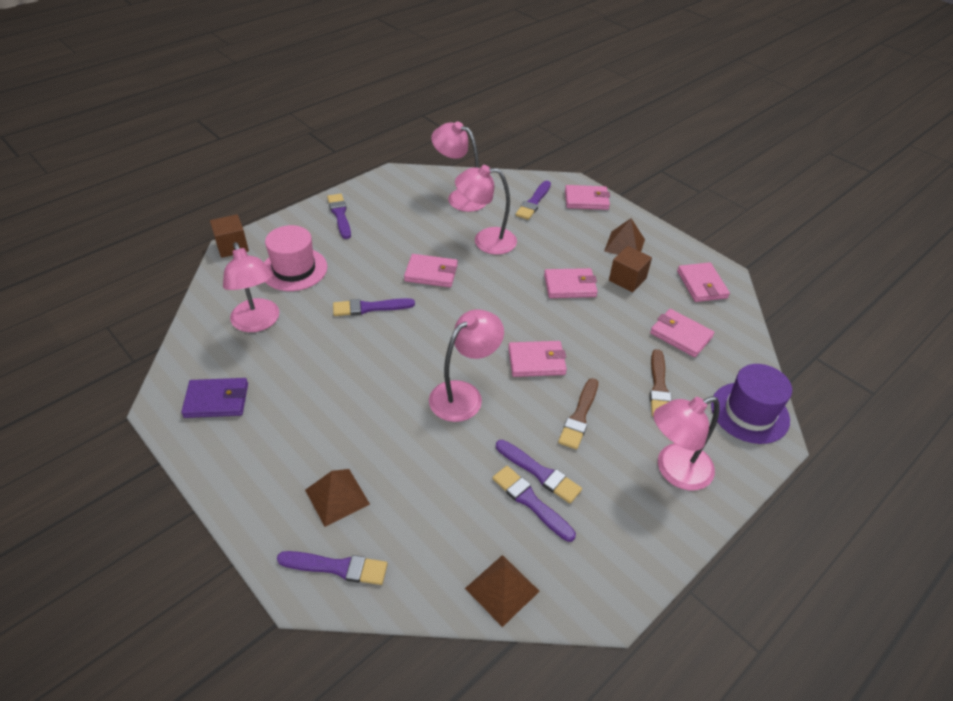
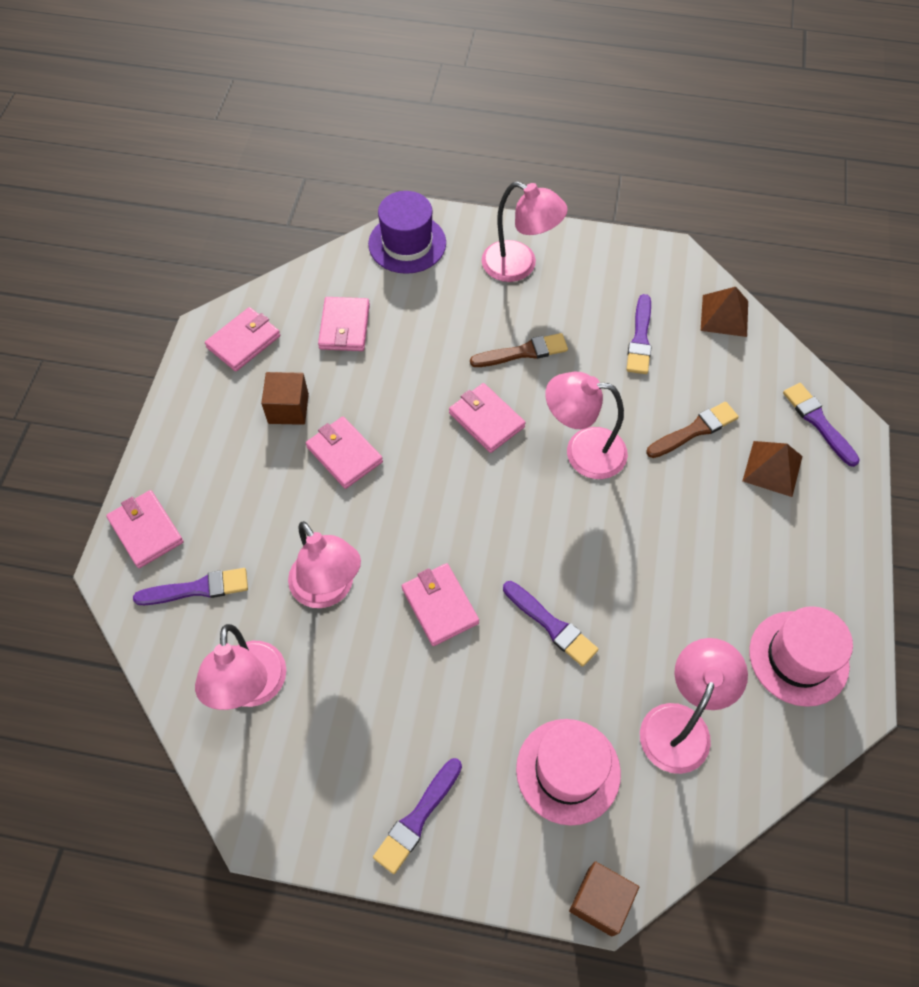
camera: 125 degrees left, 15 degrees up
purple wallet [181,378,248,418] -> pink hat [749,606,853,707]
purple brush [496,440,582,504] -> none
brown pyramid [604,218,645,255] -> none
brown brush [650,349,672,416] -> brown brush moved to [646,402,739,458]

